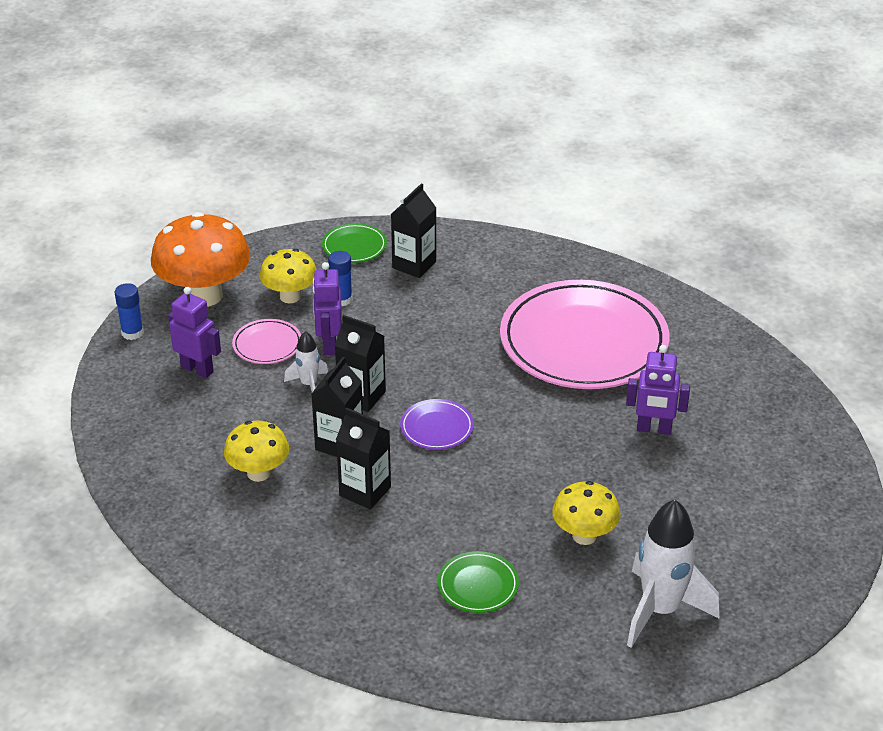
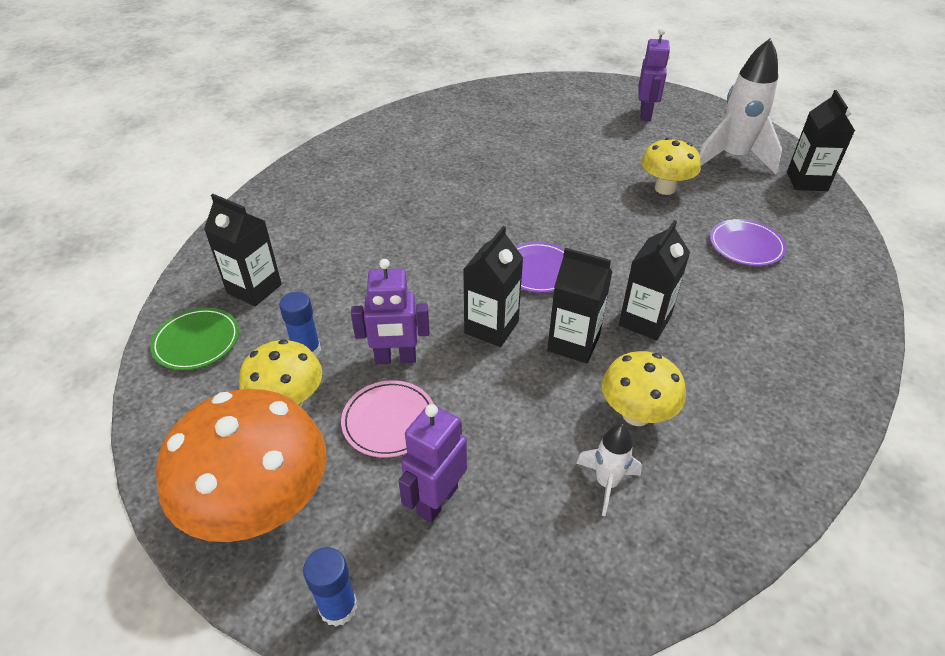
camera: 90 degrees left, 5 degrees up
white rocket [284,331,328,392] -> white rocket moved to [576,424,642,516]
green plate [438,551,519,613] -> purple plate [710,219,787,266]
pink plate [500,280,669,389] -> none
purple robot [626,345,690,435] -> purple robot moved to [639,28,670,121]
none -> black carton [787,90,855,191]

